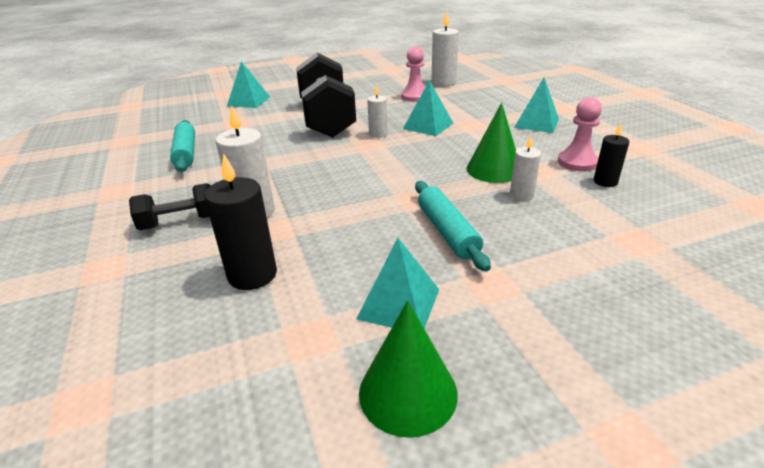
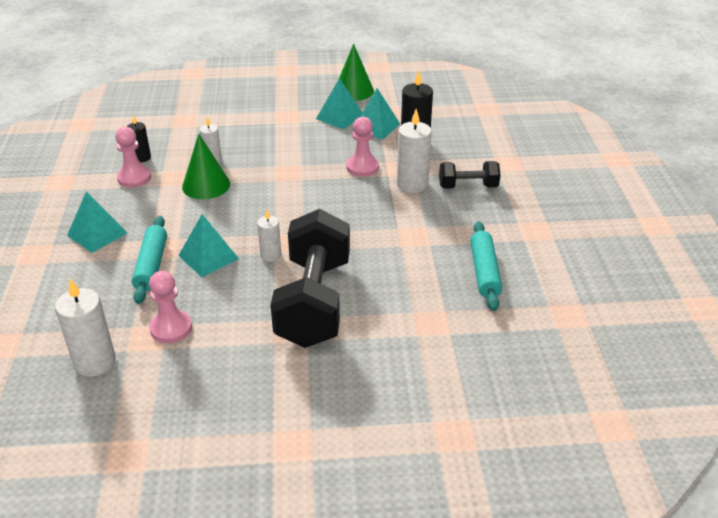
camera: 165 degrees left, 5 degrees up
turquoise pyramid [227,61,270,108] -> turquoise pyramid moved to [353,88,400,140]
turquoise rolling pin [415,181,491,272] -> turquoise rolling pin moved to [131,216,167,304]
none -> pink pawn [346,117,379,177]

